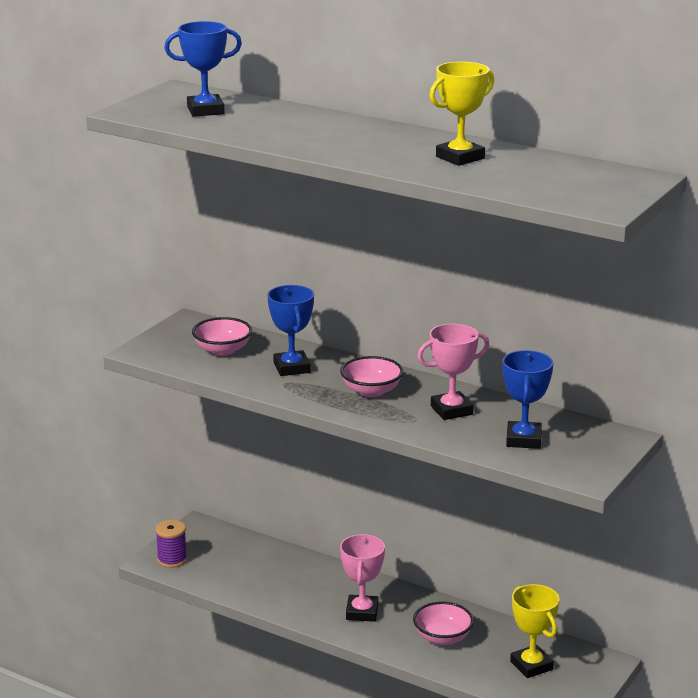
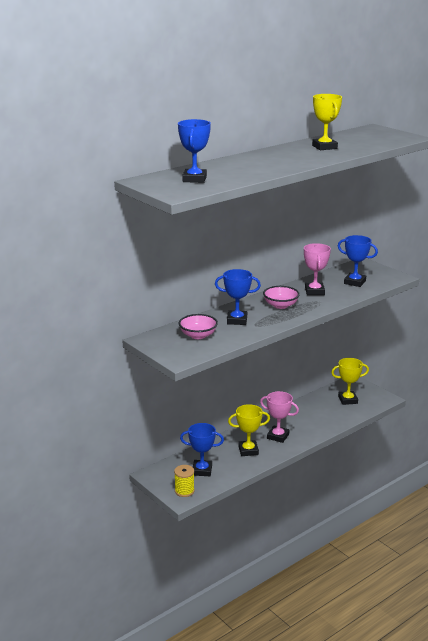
camera: 70 degrees left, 0 degrees up
purple spool [156,520,187,568] -> yellow spool [174,465,195,497]
pink bowl [413,601,474,645] -> none
none -> blue trophy [180,423,224,476]
none -> yellow trophy [228,404,270,456]

